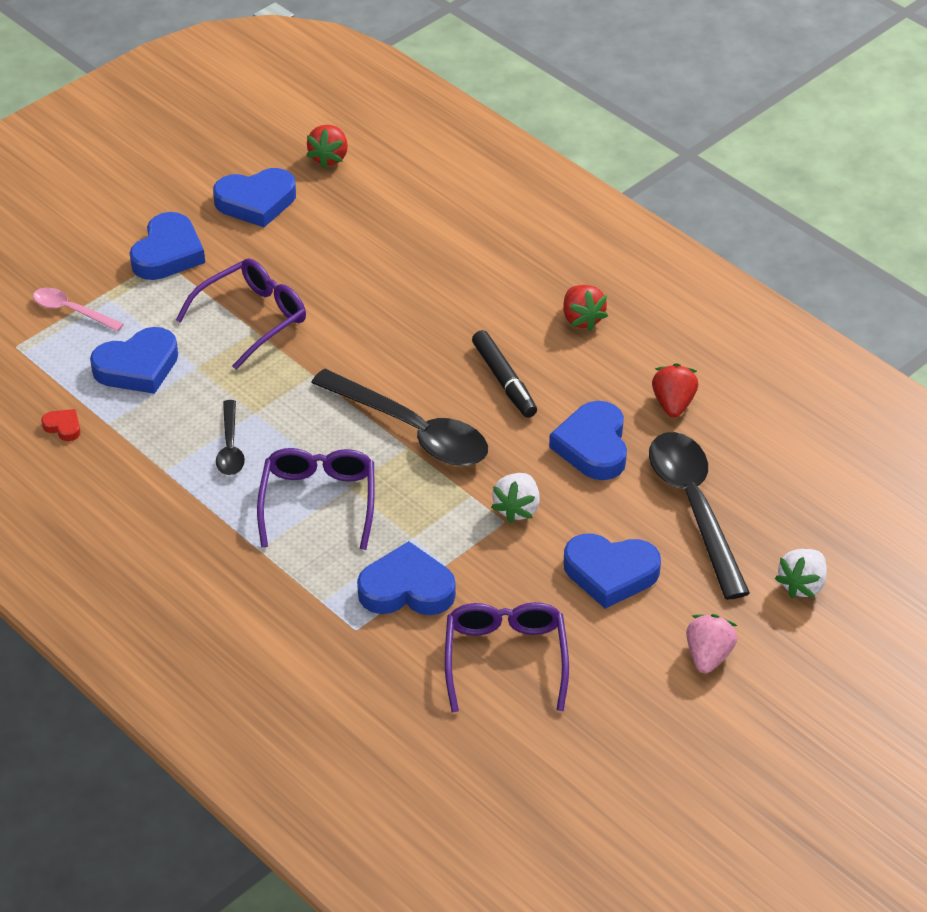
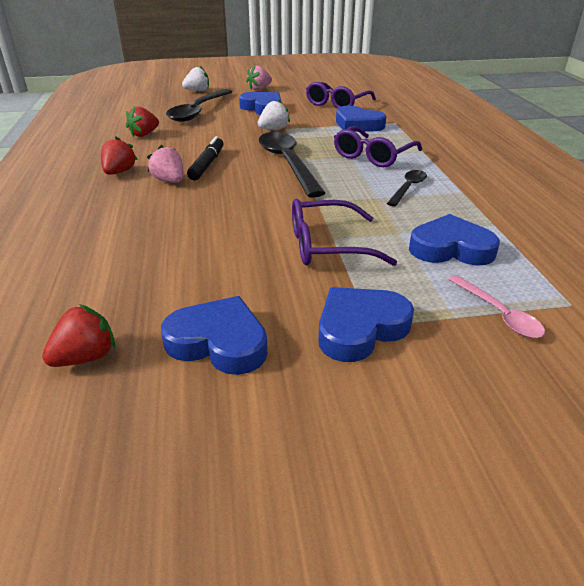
camera: 145 degrees left, 10 degrees down
red heart [41,409,81,441] -> none
blue heart [549,401,627,480] -> none
none -> pink strawberry [147,145,183,183]

